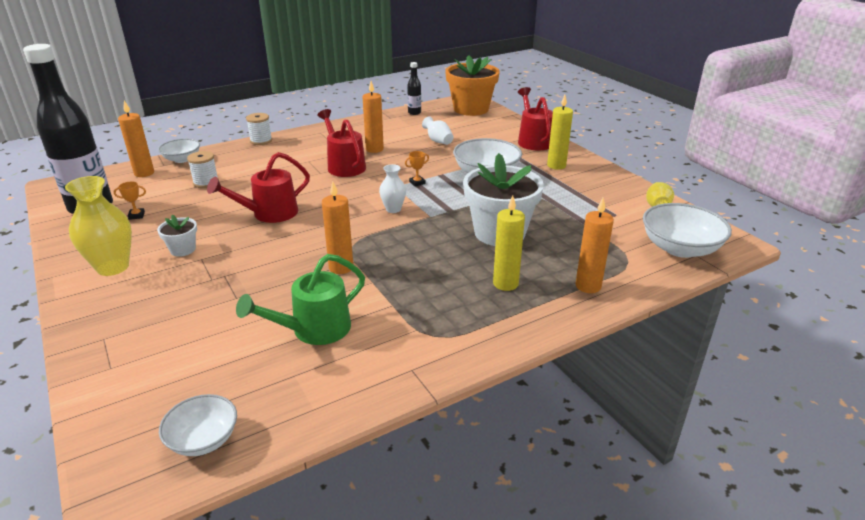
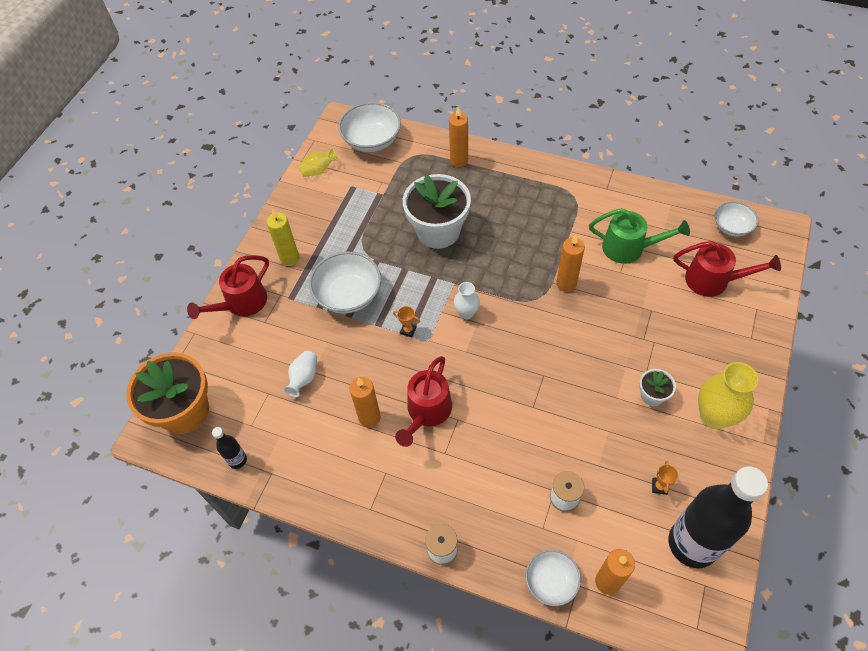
camera: 125 degrees left, 25 degrees up
orange trophy [114,181,146,220] -> orange trophy turned 60 degrees clockwise [652,460,678,495]
red watering can [207,152,310,223] -> red watering can moved to [674,241,781,297]
yellow candle [493,195,525,291] -> none

